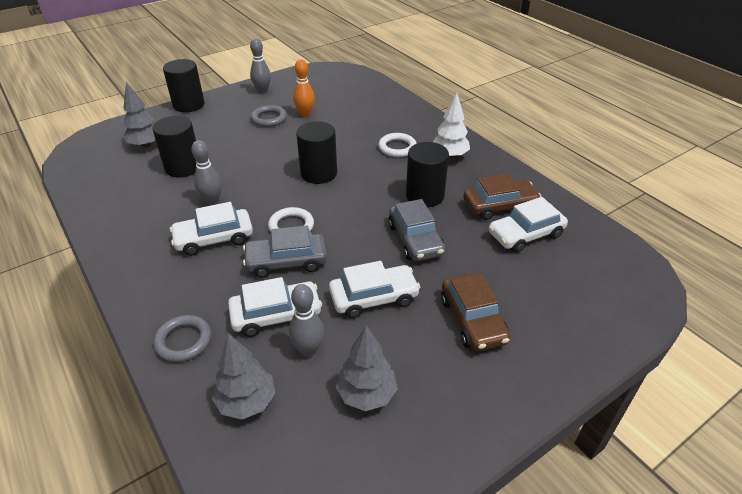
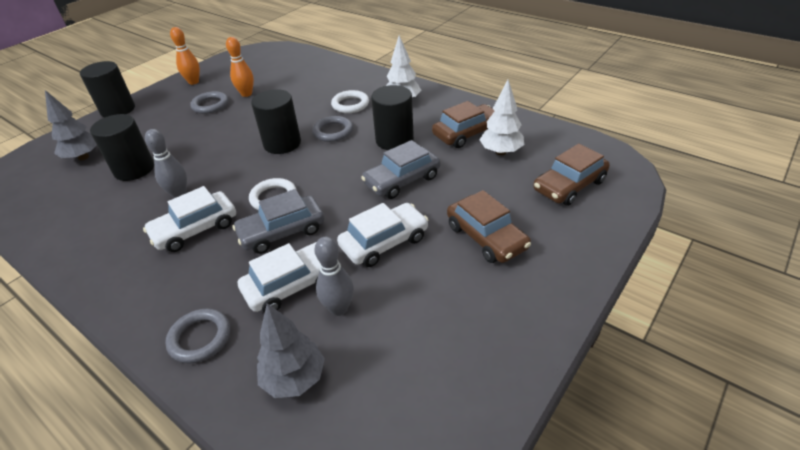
camera: 15 degrees left, 0 degrees up
grey bowling pin [250,38,271,94] -> orange bowling pin [170,27,200,85]
grey tree [336,325,397,411] -> none
grey car [388,199,445,261] -> grey car turned 90 degrees clockwise [361,140,440,199]
white car [489,197,568,253] -> white tree [479,80,524,155]
none -> grey ring [312,116,353,142]
none -> brown car [533,144,610,206]

